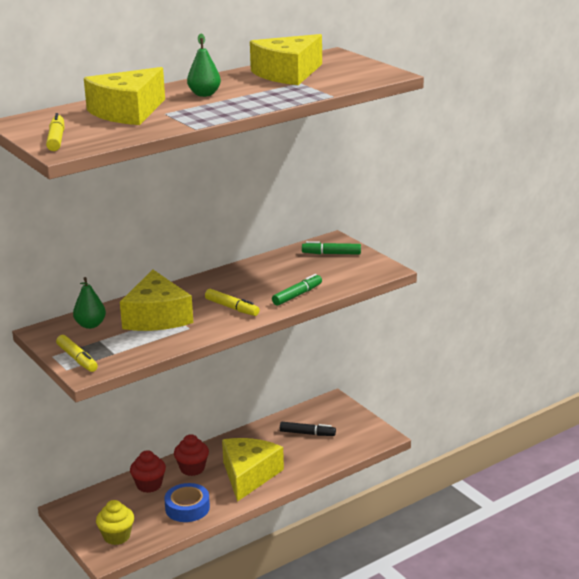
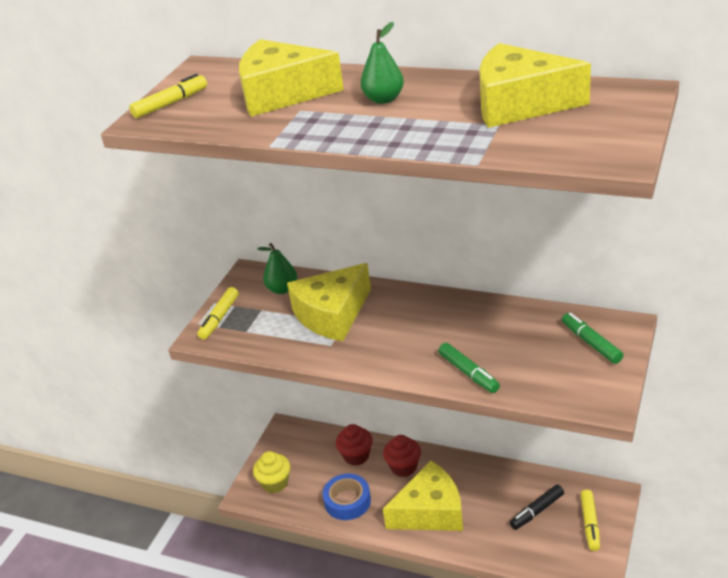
camera: 60 degrees right, 10 degrees up
yellow marker [205,289,260,316] -> yellow marker moved to [580,490,600,551]
green marker [272,274,322,306] -> green marker turned 45 degrees clockwise [438,343,500,393]
black marker [280,422,336,436] -> black marker turned 75 degrees clockwise [510,485,564,530]

